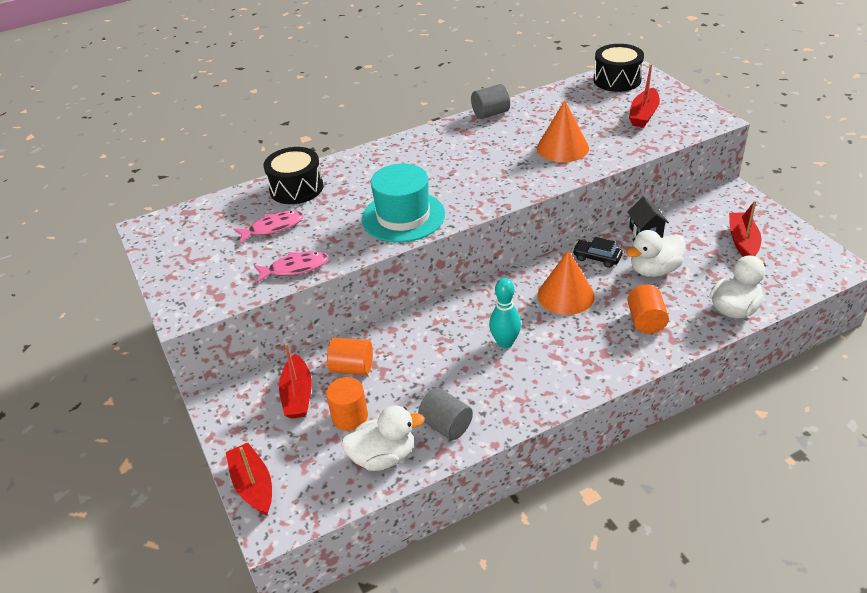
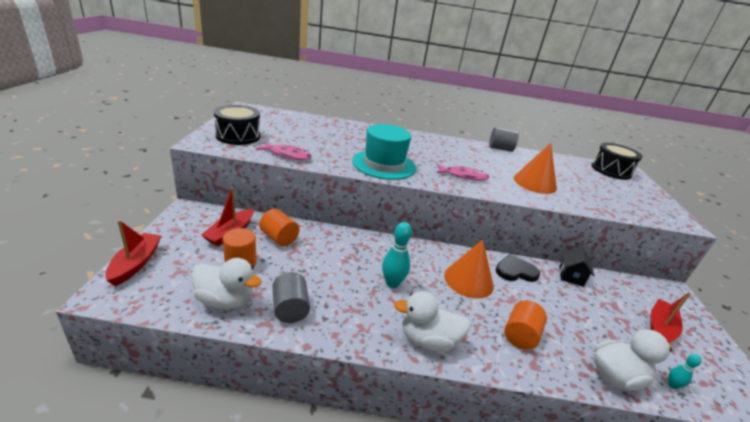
camera: 25 degrees right, 10 degrees down
pink fish [234,211,303,244] -> pink fish moved to [437,164,490,181]
black drum [263,147,323,204] -> black drum moved to [214,105,261,145]
black car [573,237,622,268] -> black heart [496,254,540,282]
white duck [626,230,686,277] -> white duck moved to [394,291,471,352]
red boat [629,64,660,127] -> none
none -> turquoise bowling pin [668,354,702,389]

